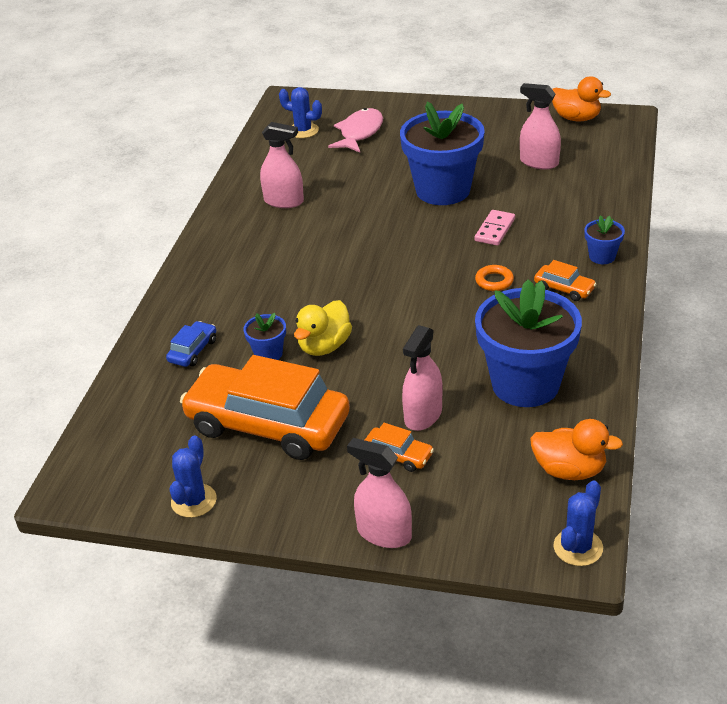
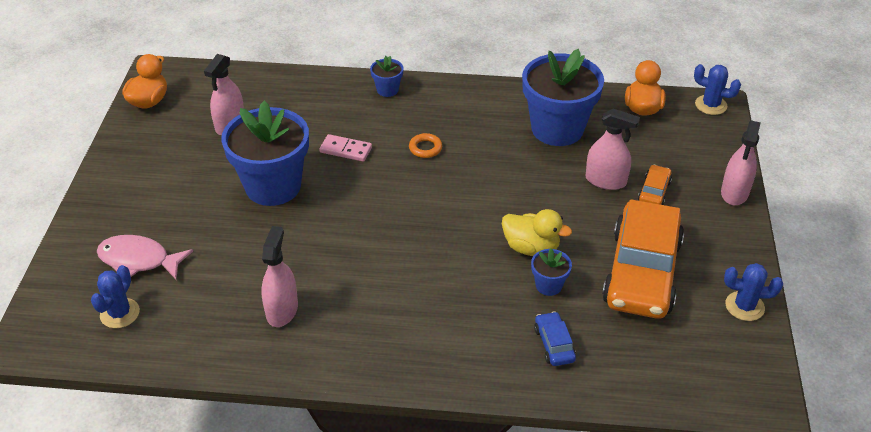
camera: 100 degrees left, 5 degrees up
blue car [166,321,216,367] -> blue car turned 60 degrees clockwise [534,311,576,366]
orange car [534,260,596,301] -> none

